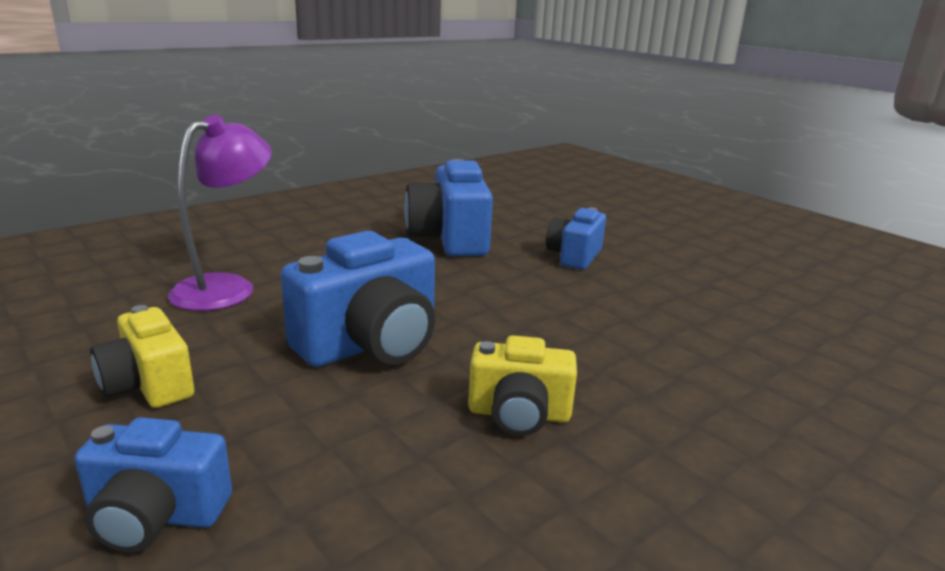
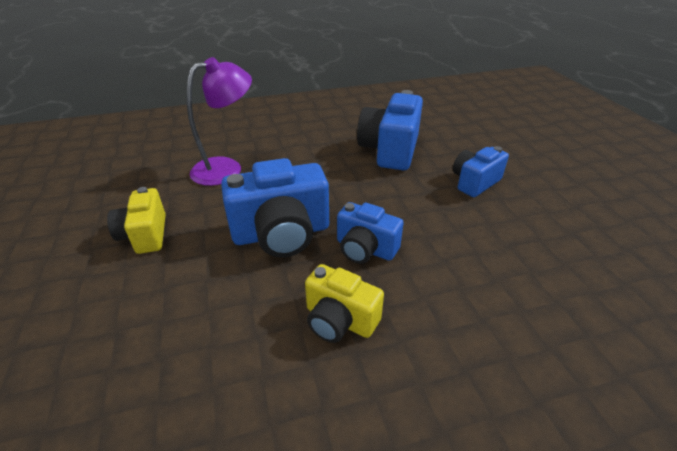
camera: 25 degrees right, 15 degrees up
blue camera [75,417,232,553] -> blue camera moved to [337,202,404,264]

